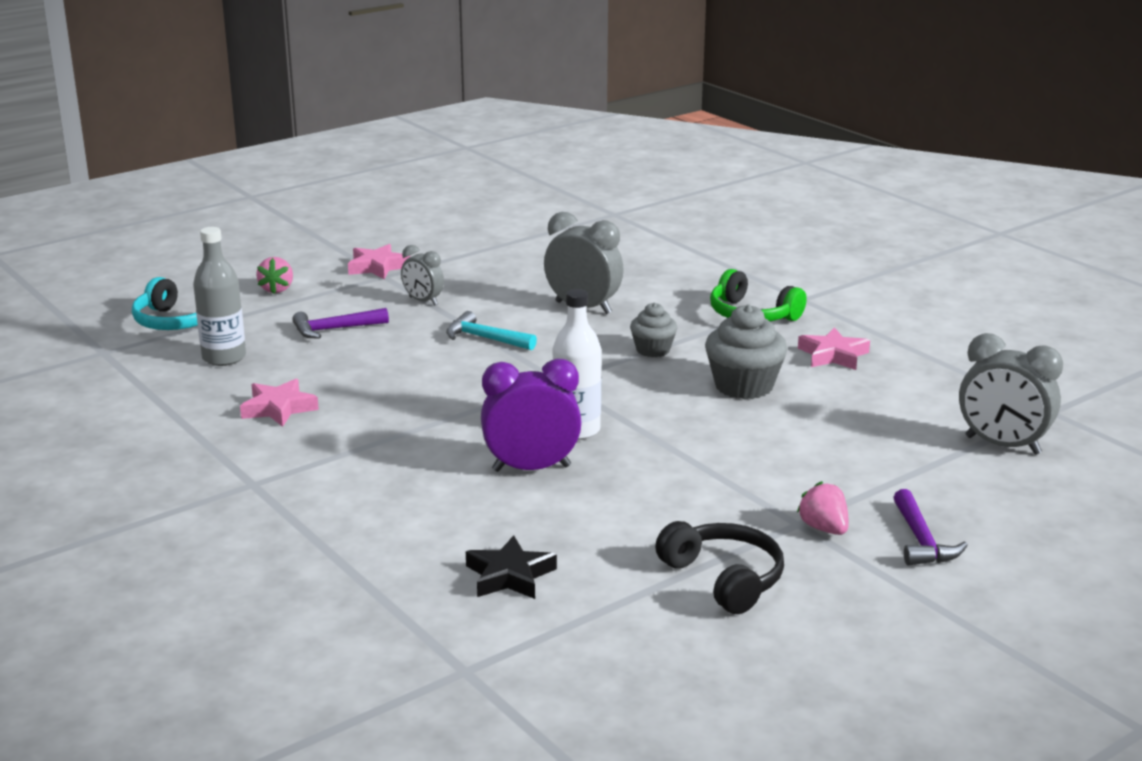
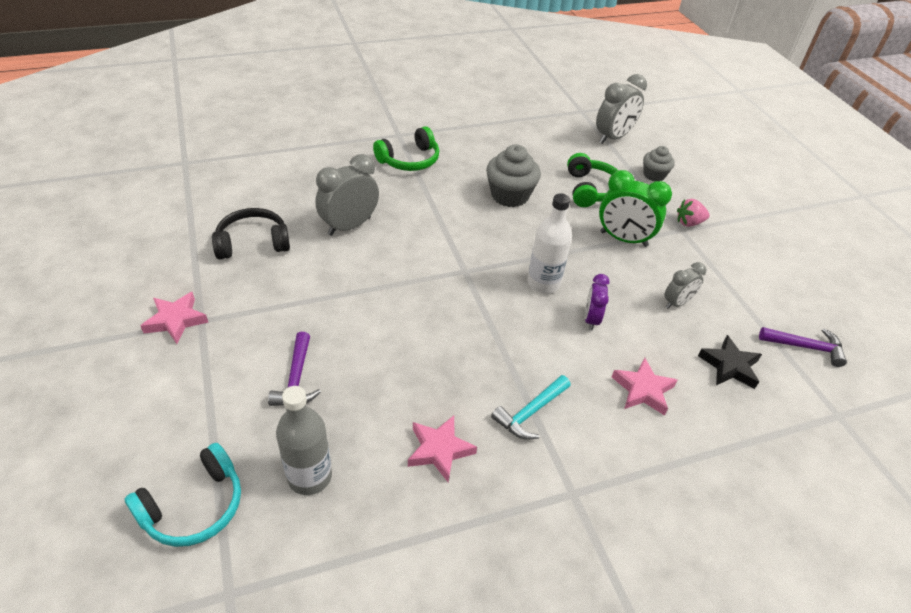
camera: 75 degrees left, 20 degrees up
pink strawberry [256,257,293,294] -> none
grey clock [401,245,444,305] -> grey clock moved to [665,262,706,309]
turquoise hammer [446,311,537,350] -> turquoise hammer moved to [491,375,571,440]
purple clock [481,359,582,472] -> purple clock [585,274,610,331], size x0.59
grey cupcake [630,303,677,357] -> grey cupcake moved to [643,146,675,182]
black headphones [655,521,784,614] -> black headphones moved to [212,208,290,260]
pink star [798,327,870,370] -> pink star moved to [612,358,678,416]
purple hammer [893,489,968,566] -> purple hammer moved to [759,327,847,367]
none -> green headphones [567,153,618,207]
none -> green clock [599,170,672,247]

